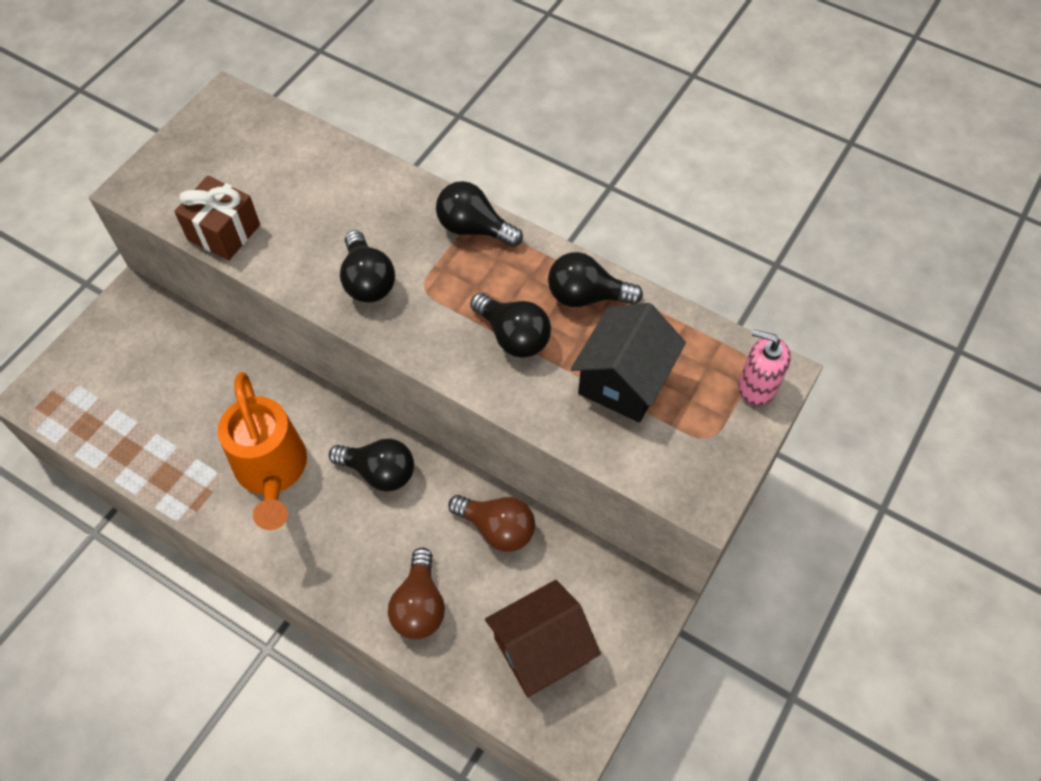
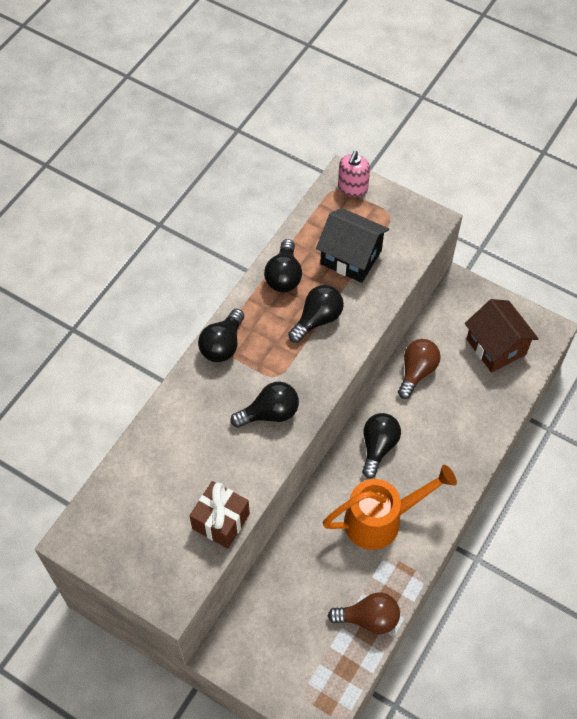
camera: 90 degrees left, 0 degrees up
brown light bulb [388,548,445,639] -> brown light bulb moved to [328,592,400,634]

